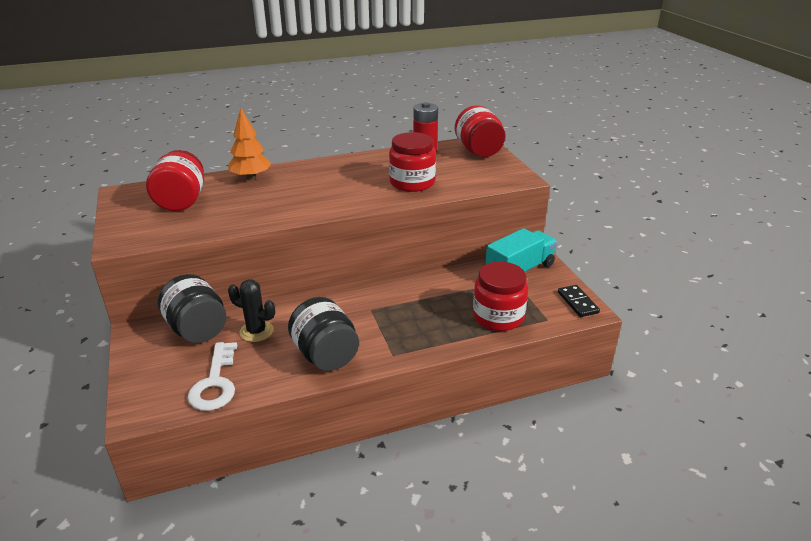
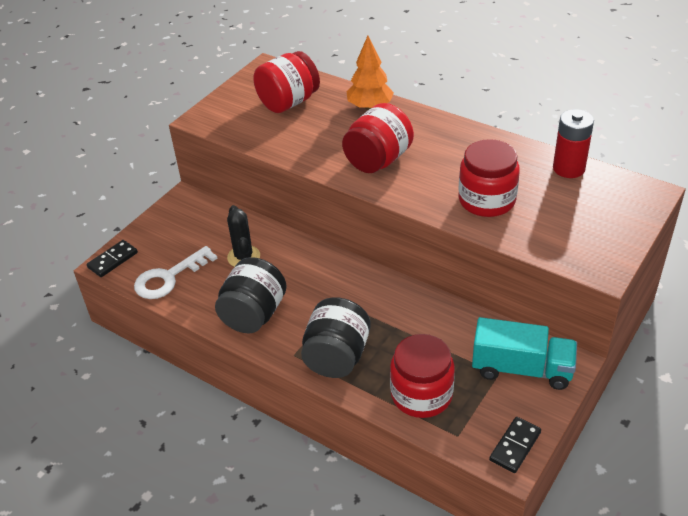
camera: 55 degrees right, 10 degrees up
black jar [158,274,226,343] -> black jar moved to [301,298,371,378]
red jar [455,105,505,157] -> red jar moved to [342,103,414,173]
none -> black domino [87,240,138,277]

